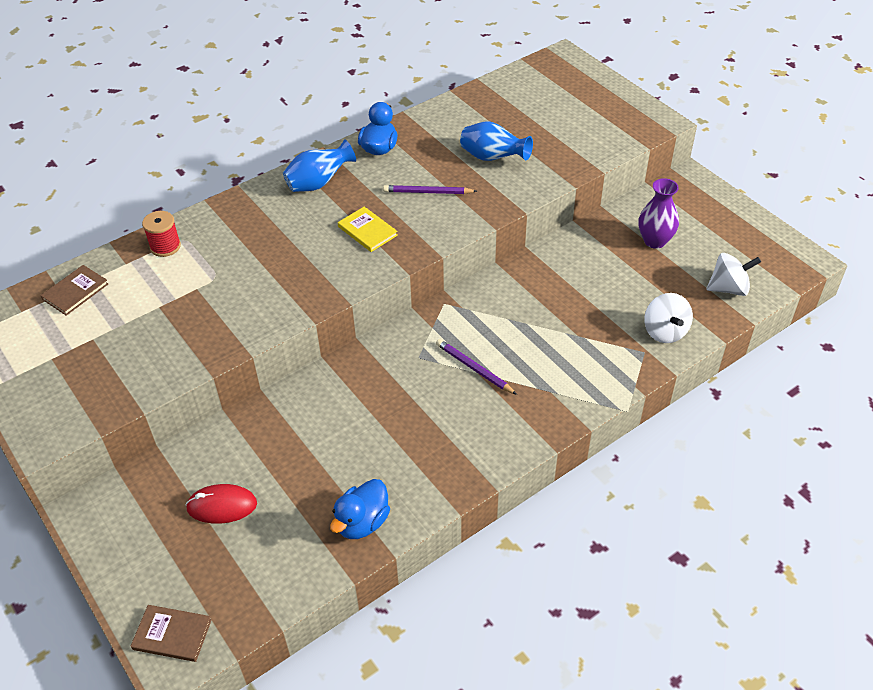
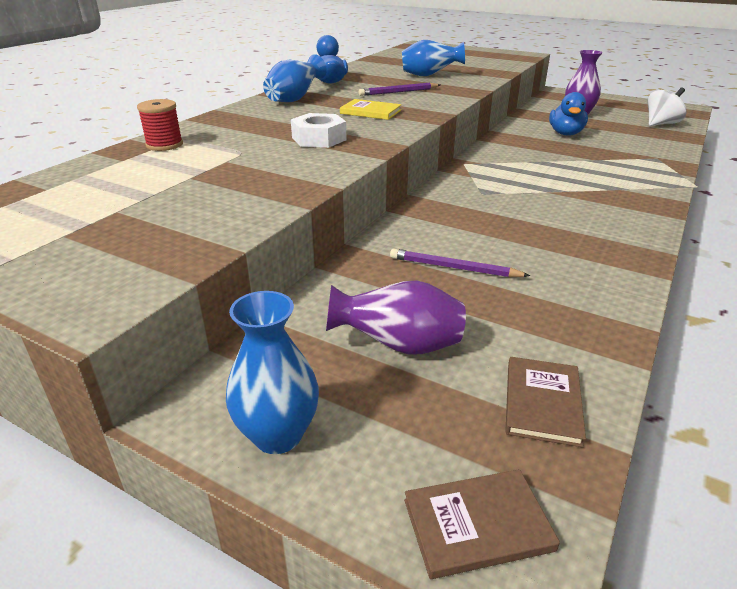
camera: 25 degrees left, 15 degrees down
brown book [40,265,108,316] -> brown book moved to [505,357,586,447]
red mouse [186,484,257,524] -> purple vase [326,280,466,355]
blue duck [330,479,390,539] -> blue duck moved to [549,92,588,136]
purple pencil [436,339,517,395] -> purple pencil moved to [390,249,530,277]
white spinning top [644,293,693,343] -> none
none -> blue vase [226,291,319,454]
none -> white nut [291,113,347,148]

